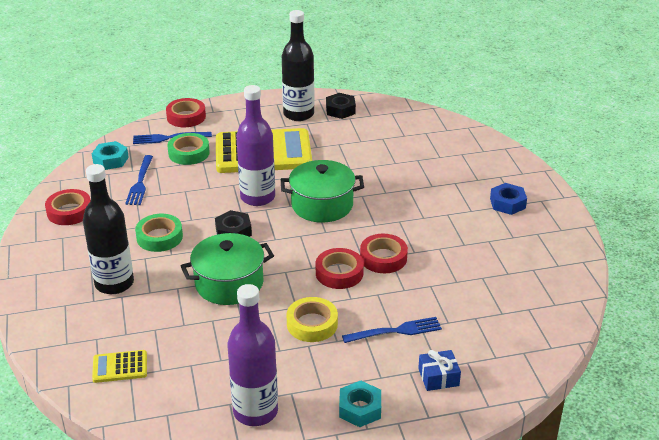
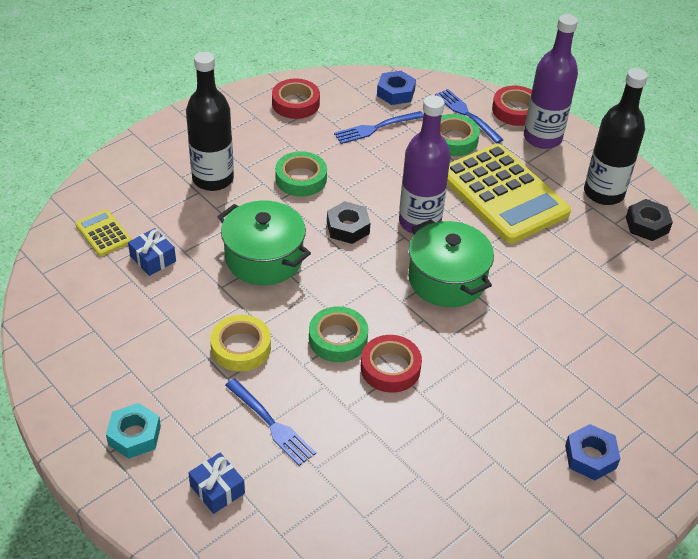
camera: 60 degrees right, 10 degrees up
turquoise nut [92,141,129,170] -> blue nut [377,71,416,105]
purple bottle [227,284,278,426] -> purple bottle moved to [524,14,578,149]
red tape [316,248,364,289] -> green tape [309,306,368,362]
none -> blue gift [128,228,176,276]

